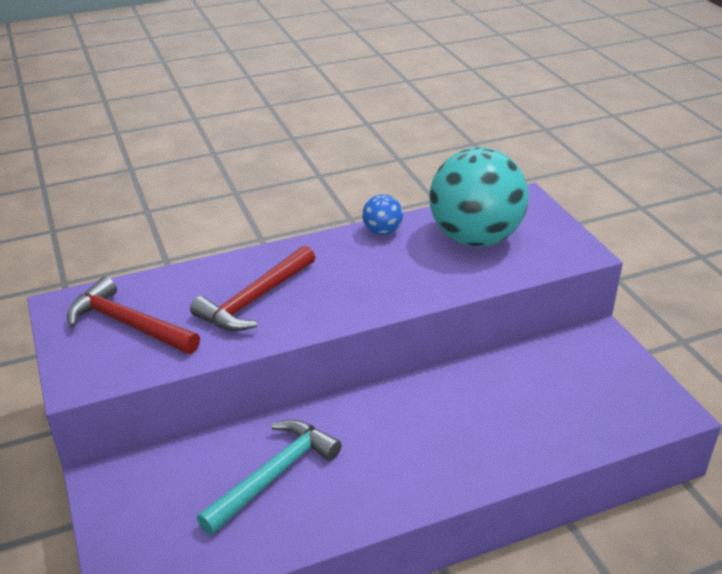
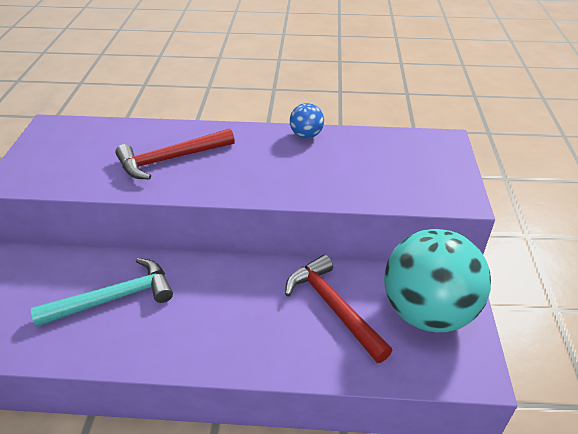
camera: 25 degrees right, 5 degrees up
red hammer [67,277,200,354] -> red hammer moved to [285,254,393,363]
turquoise ball [429,148,529,247] -> turquoise ball moved to [384,229,491,332]

